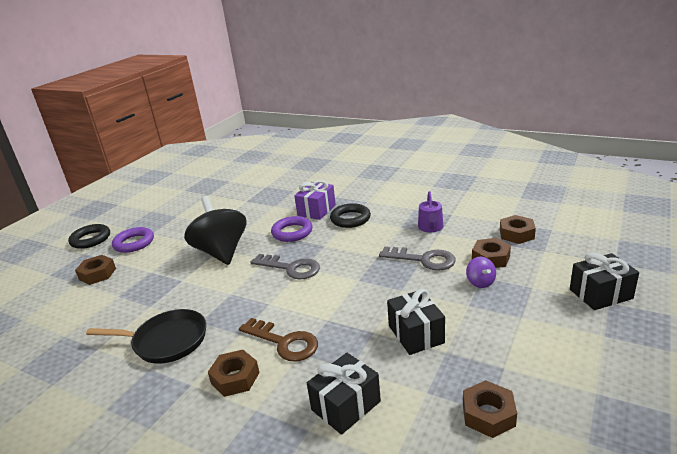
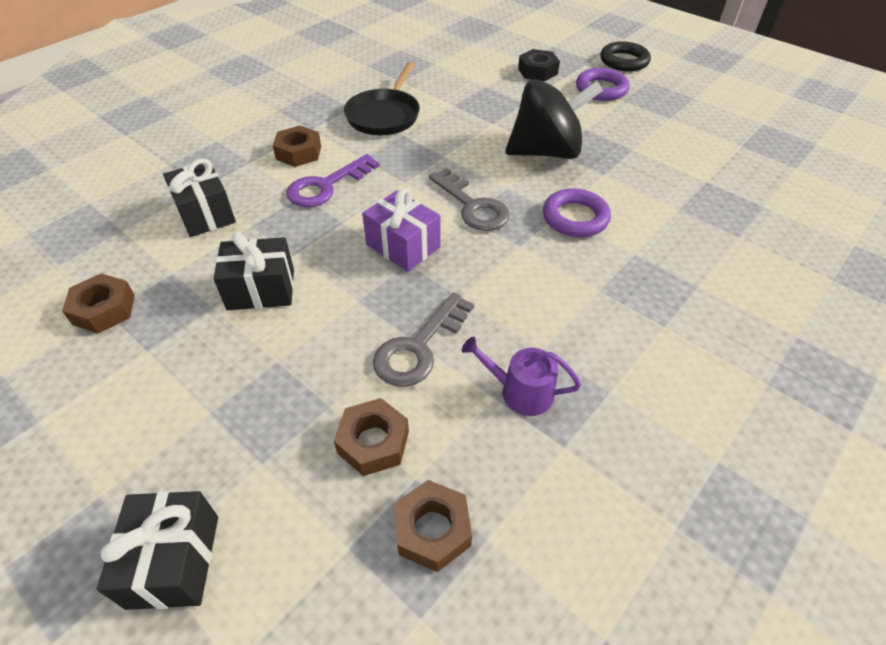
camera: 100 degrees right, 20 degrees up
brown nut [75,255,116,285] -> black nut [518,49,560,81]
brown key [239,318,318,362] -> purple key [286,154,380,207]
grey key [250,254,320,279] -> grey key turned 75 degrees counterclockwise [429,168,510,231]
purple gift [294,180,336,220] -> purple gift moved to [362,188,440,272]
black ring [330,203,371,228] -> none
purple spinning top [466,257,496,288] -> none

